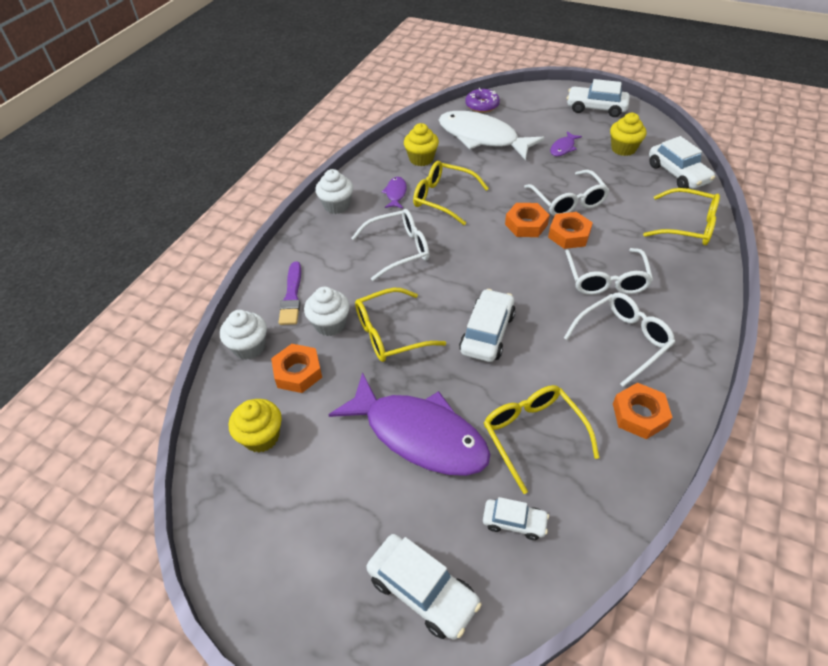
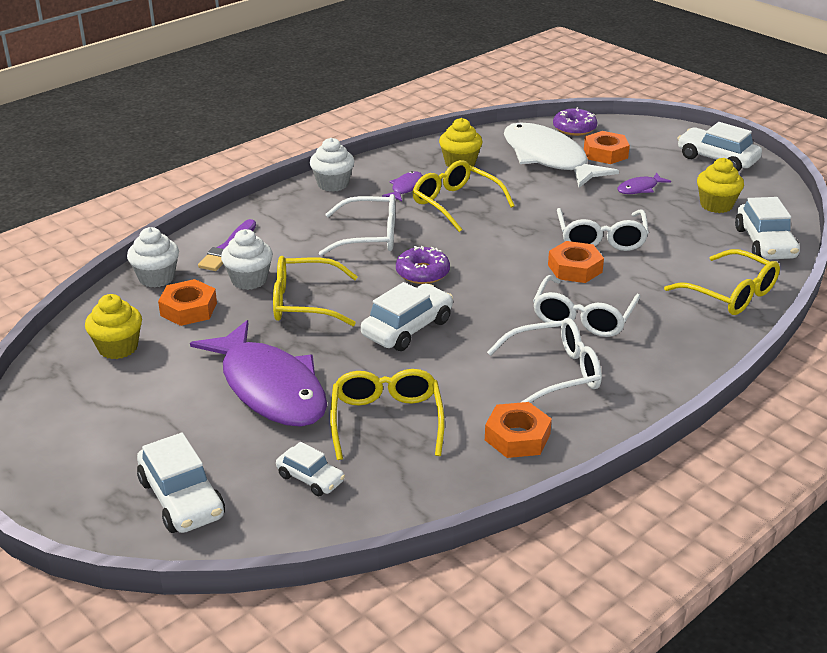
camera: 20 degrees right, 15 degrees down
orange nut [505,203,550,237] -> orange nut moved to [584,131,630,164]
none -> purple donut [396,246,450,284]

